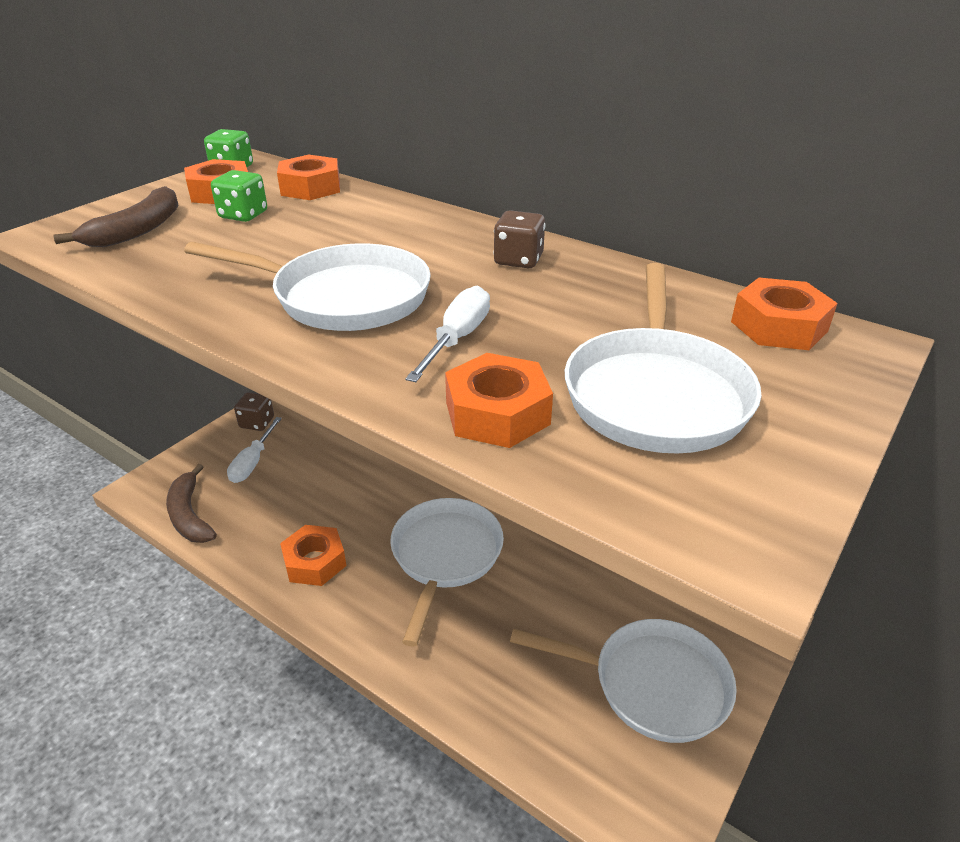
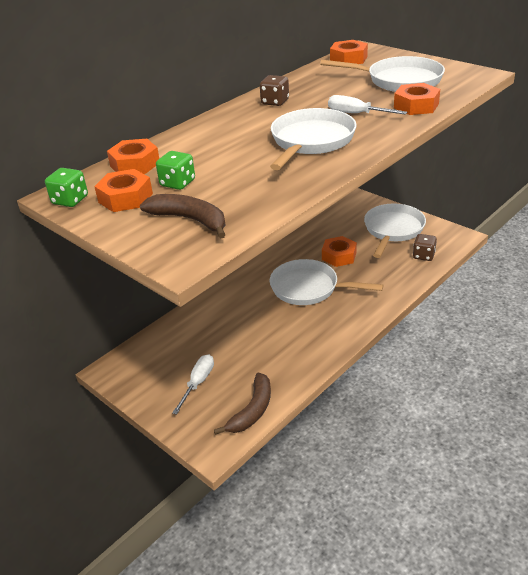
camera: 80 degrees left, 0 degrees up
brown banana [166,464,217,543] -> brown banana turned 45 degrees counterclockwise [214,372,271,435]
white screwdriver [227,417,282,483] -> white screwdriver turned 90 degrees counterclockwise [172,354,214,414]
brown dice [234,392,274,431] -> brown dice moved to [413,234,437,261]
orange nut [280,525,347,586] -> orange nut moved to [322,236,357,267]

